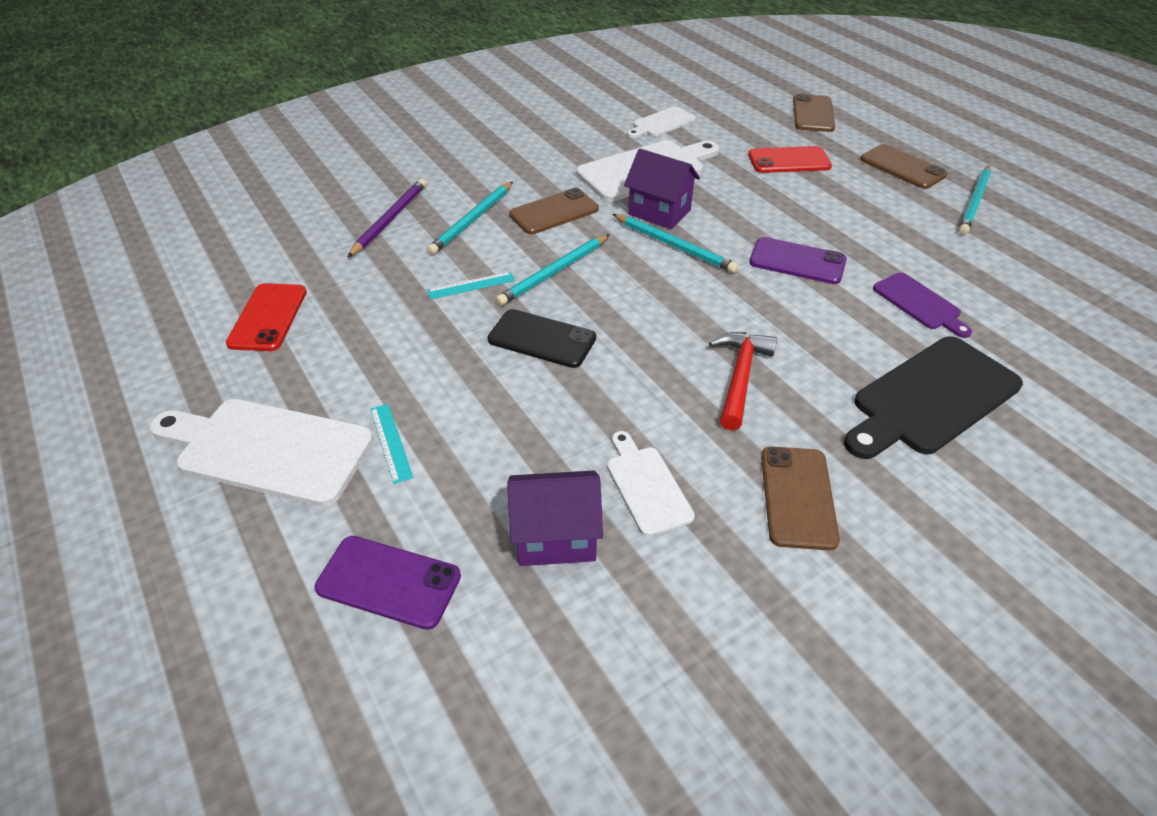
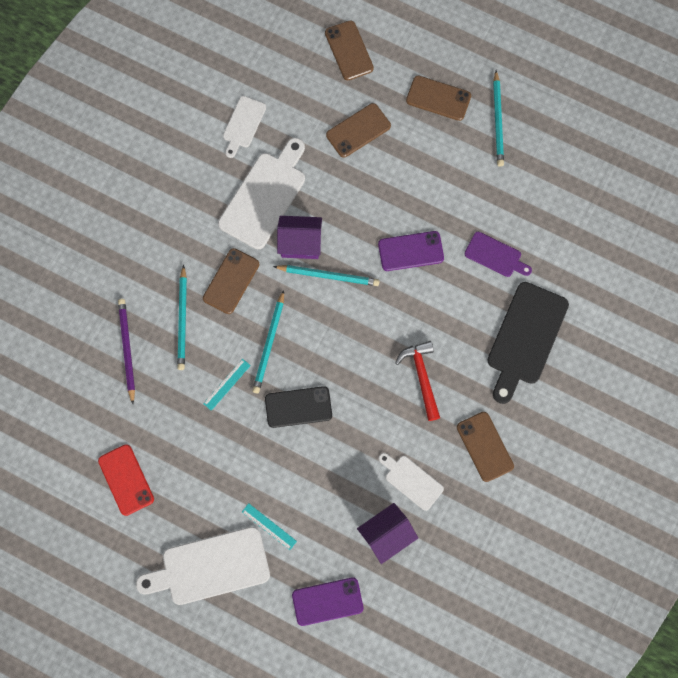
camera: 30 degrees left, 30 degrees up
red phone [748,146,832,173] -> brown phone [326,103,391,158]

